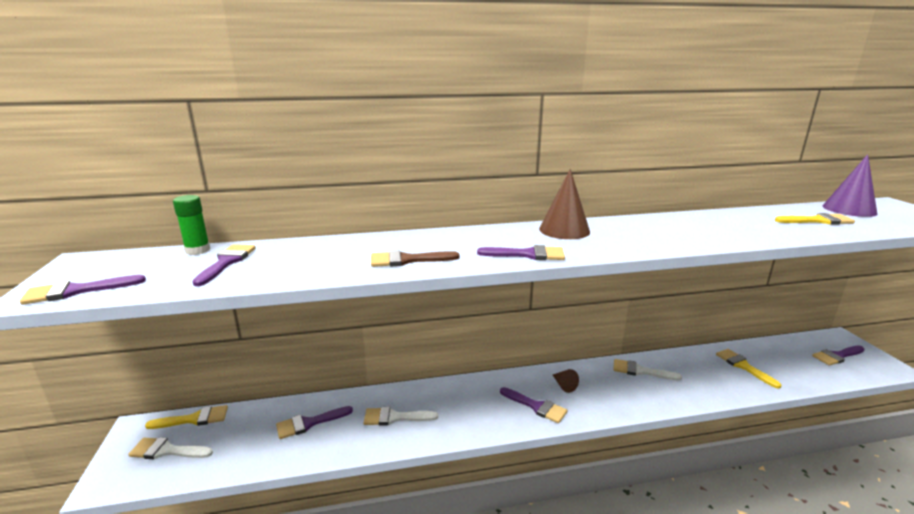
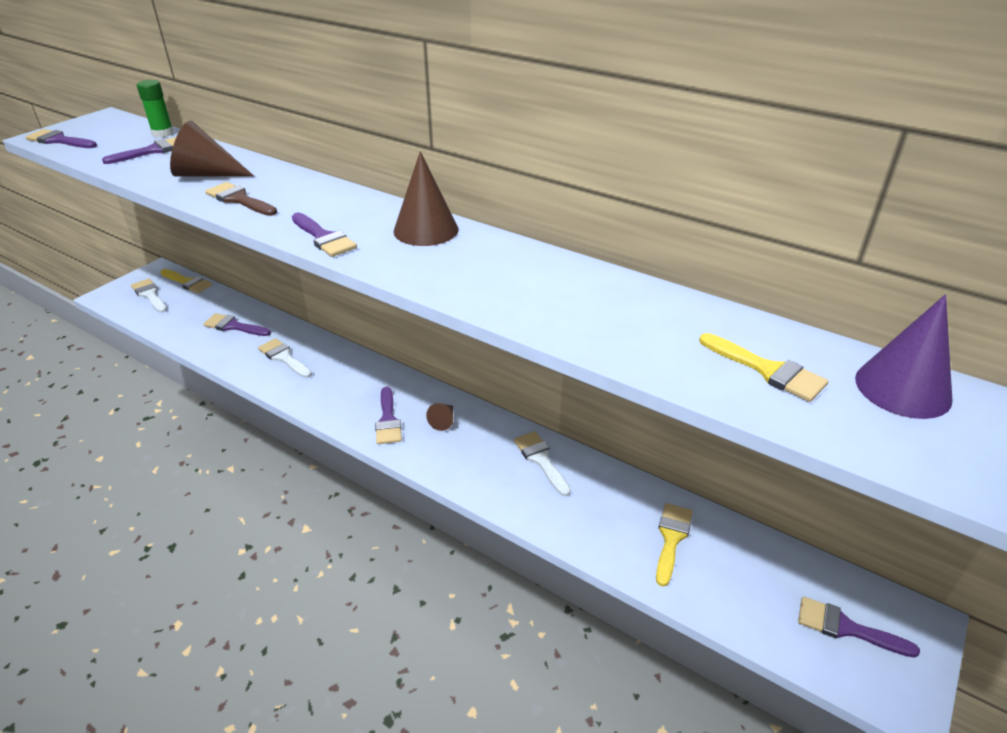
camera: 45 degrees right, 15 degrees up
none -> brown cone [170,121,254,176]

